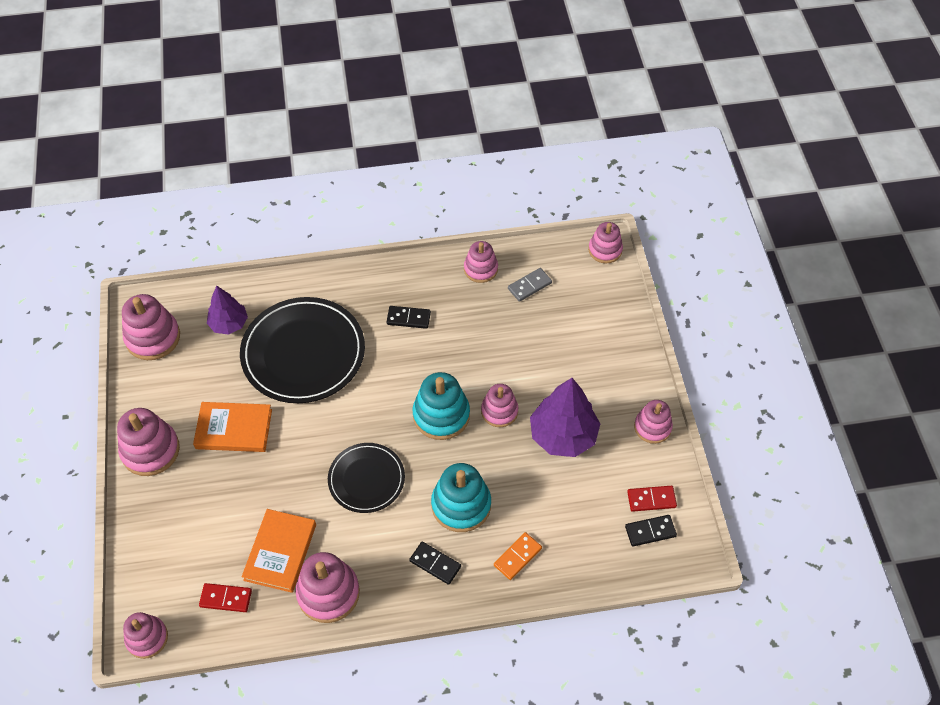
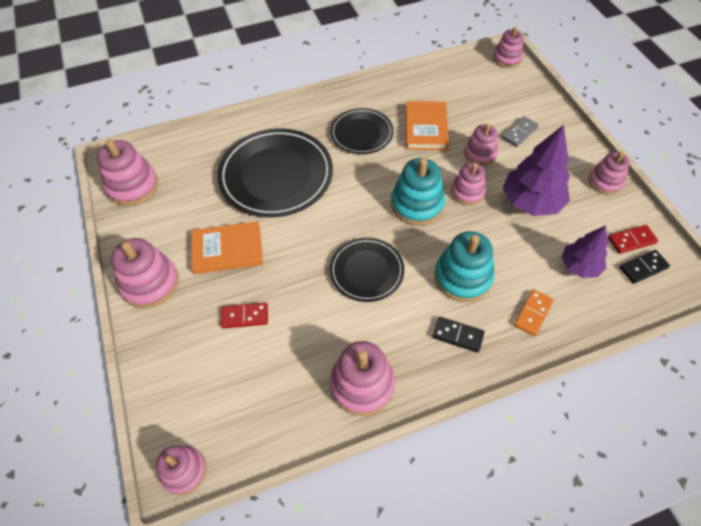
camera: 10 degrees left, 0 degrees up
red domino [199,583,252,612] -> red domino moved to [221,302,268,329]
purple tree [207,285,248,335] -> purple tree moved to [561,225,608,278]
orange book [242,509,316,593] -> orange book moved to [406,101,449,150]
black domino [387,306,431,329] -> black plate [330,108,393,154]
pink stacking toy [464,241,498,283] -> pink stacking toy moved to [464,123,498,166]
grey domino [508,268,552,302] -> grey domino moved to [502,116,539,147]

